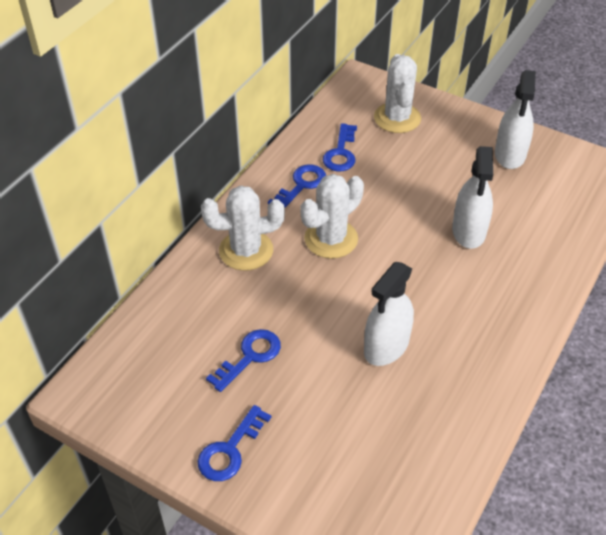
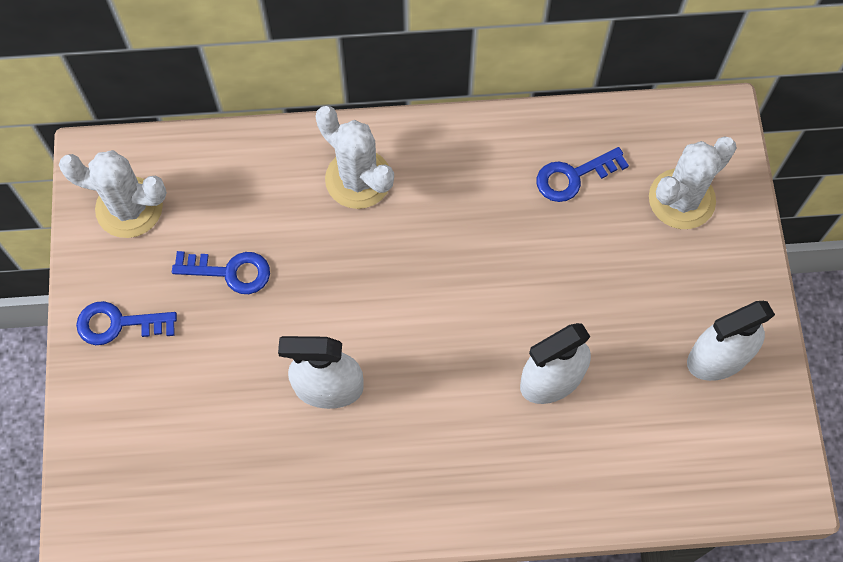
camera: 55 degrees right, 20 degrees up
blue key [268,164,326,208] -> none
white cactus [300,174,364,259] -> white cactus moved to [59,150,167,238]

